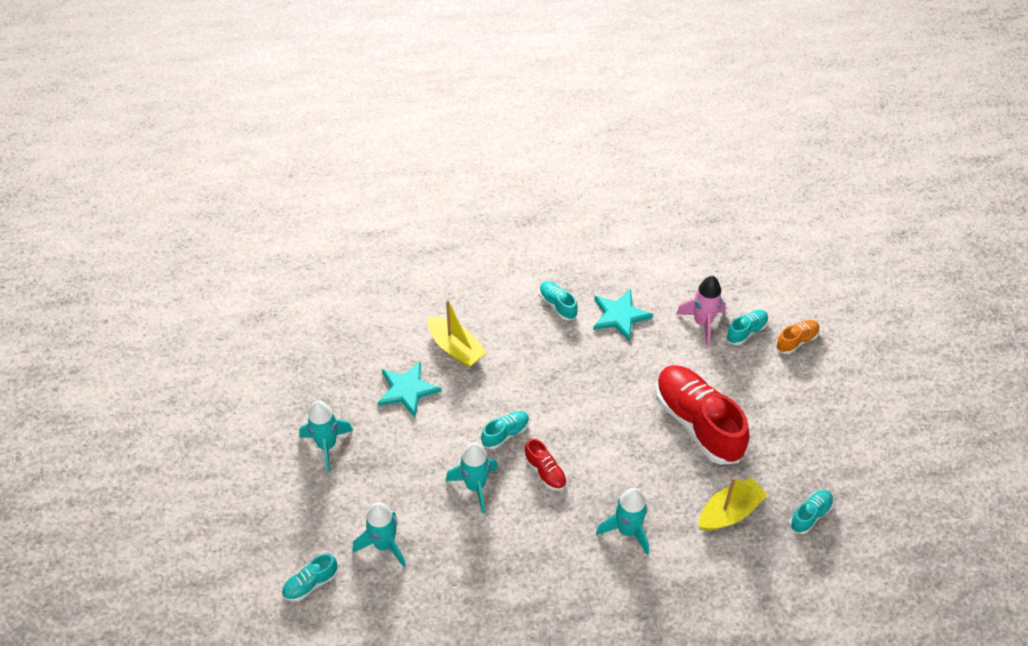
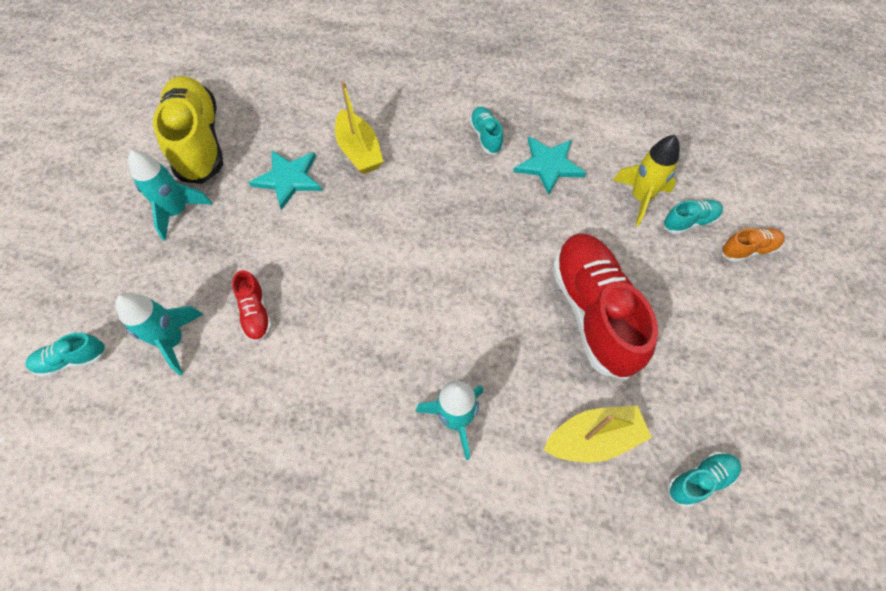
camera: 20 degrees right, 10 degrees up
turquoise rocket [445,442,498,514] -> none
turquoise shoe [481,411,529,449] -> none
red shoe [524,439,567,491] -> red shoe moved to [232,270,272,342]
pink rocket [676,276,726,346] -> yellow rocket [613,135,680,226]
none -> yellow shoe [153,76,223,184]

